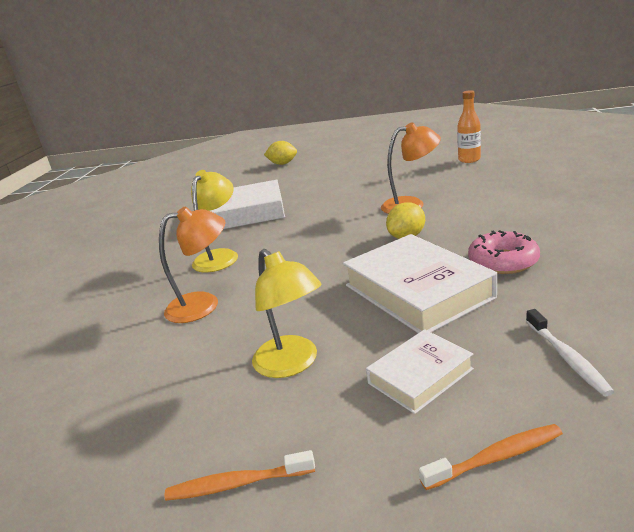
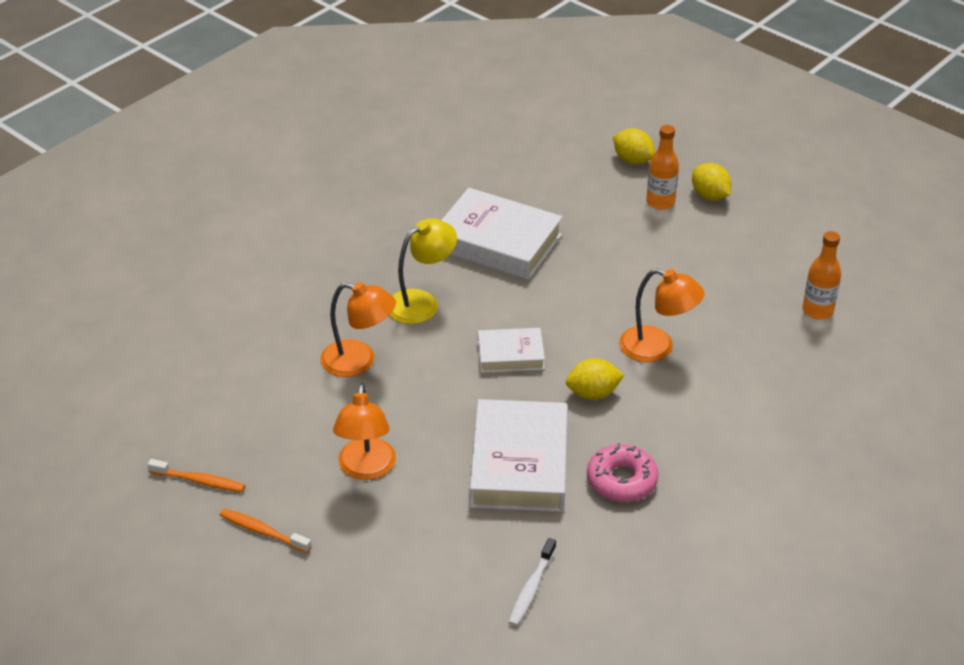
camera: 30 degrees right, 15 degrees up
yellow lamp [252,249,322,378] -> orange lamp [333,383,396,480]
white book [366,329,474,414] -> white book moved to [478,328,545,373]
orange toothbrush [419,424,563,490] -> orange toothbrush moved to [147,459,245,492]
none -> orange bottle [646,125,679,210]
none -> yellow lemon [692,163,731,200]

